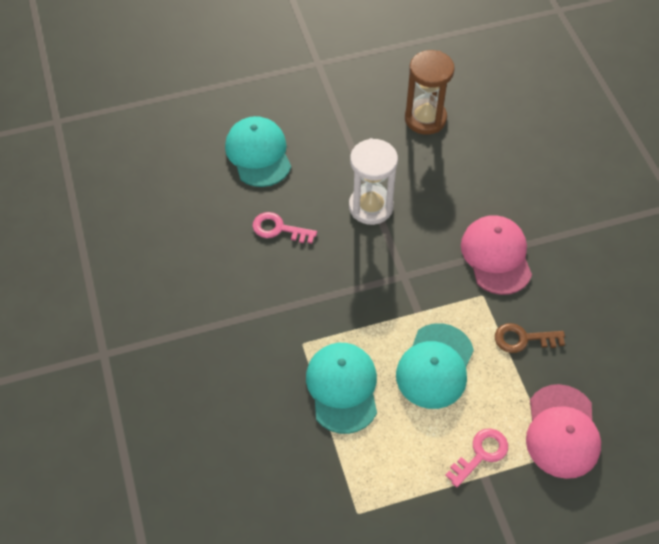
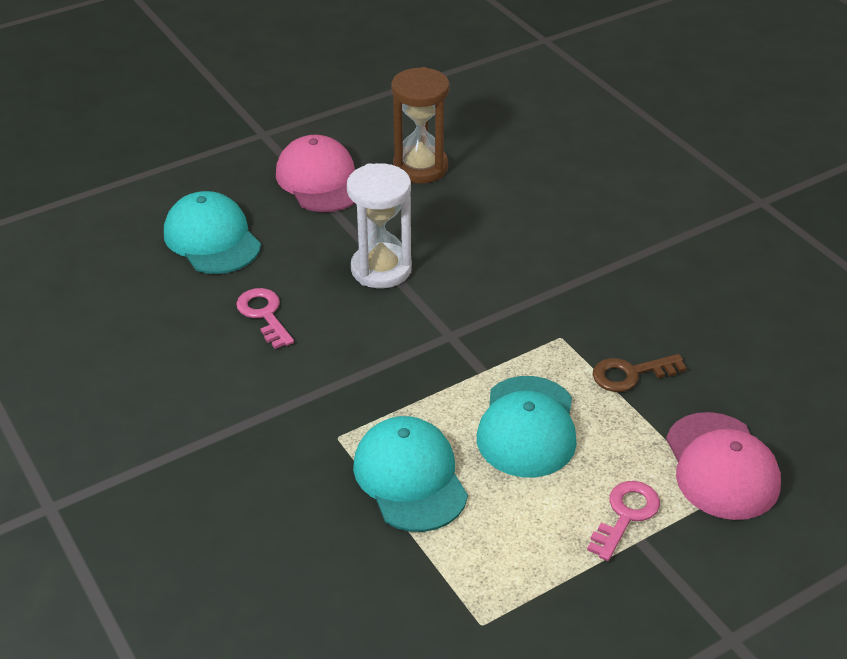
camera: 15 degrees left, 15 degrees down
pink key [252,212,317,244] -> pink key turned 60 degrees clockwise [236,288,294,349]
pink cap [461,215,532,295] -> pink cap moved to [276,135,355,212]

